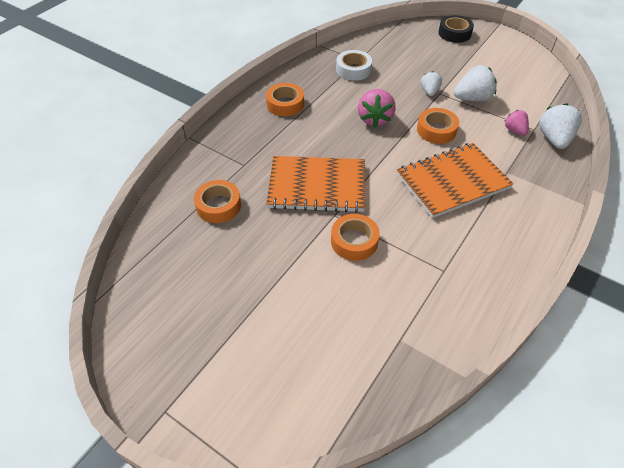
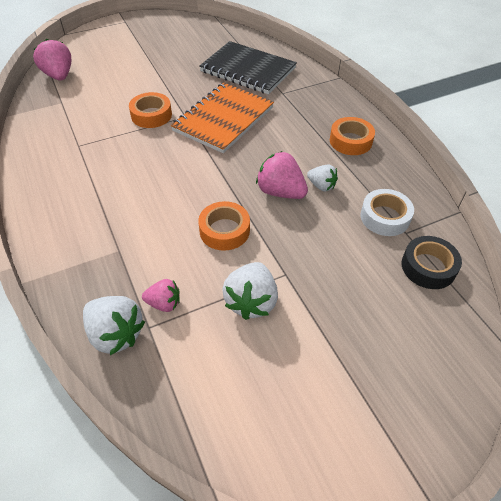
camera: 120 degrees right, 0 degrees up
orange tape [194,180,241,223] -> black notebook [199,41,297,94]
orange notebook [397,143,513,218] -> none
white strawberry [421,71,442,96] -> white strawberry moved to [307,164,338,192]
black tape [438,15,474,43] -> black tape moved to [402,236,462,289]
none -> pink strawberry [33,39,71,81]

